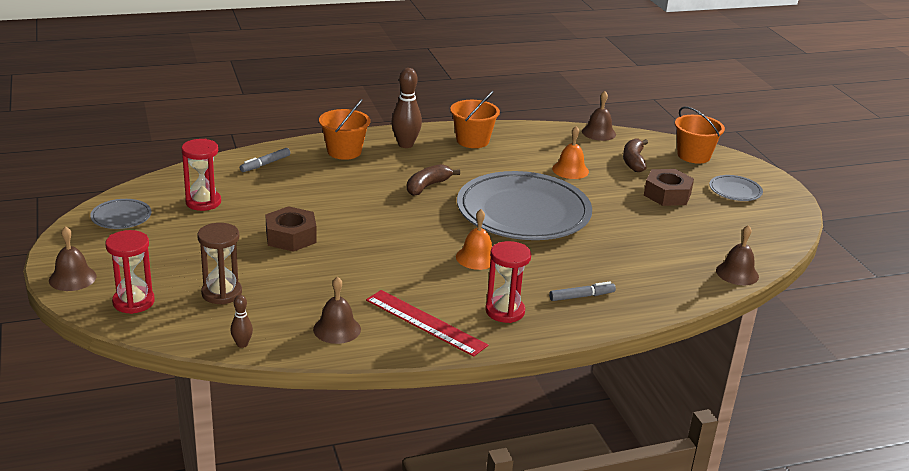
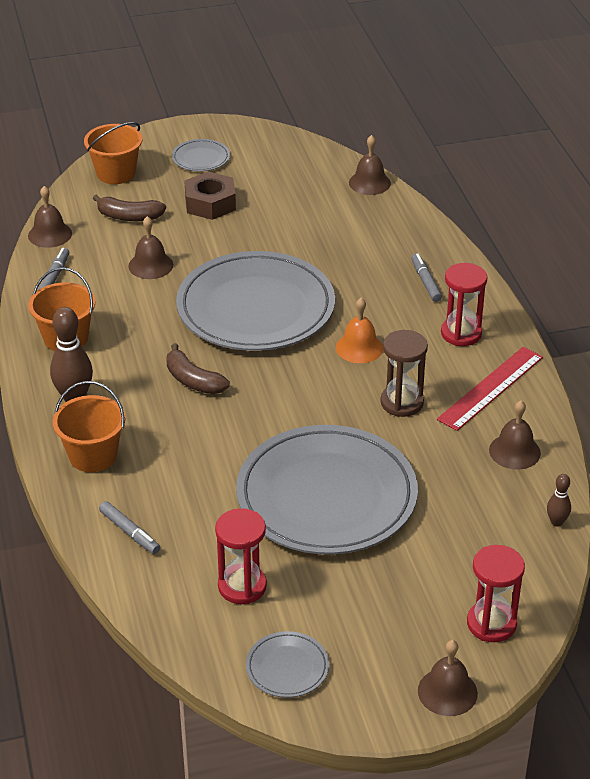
camera: 85 degrees left, 10 degrees up
brown hourglass [197,223,242,305] -> brown hourglass moved to [380,330,428,417]
brown nut [265,206,317,252] -> grey plate [236,425,418,555]
orange bell [552,126,589,179] -> brown bell [128,216,173,279]
none -> grey marker [38,248,69,290]

